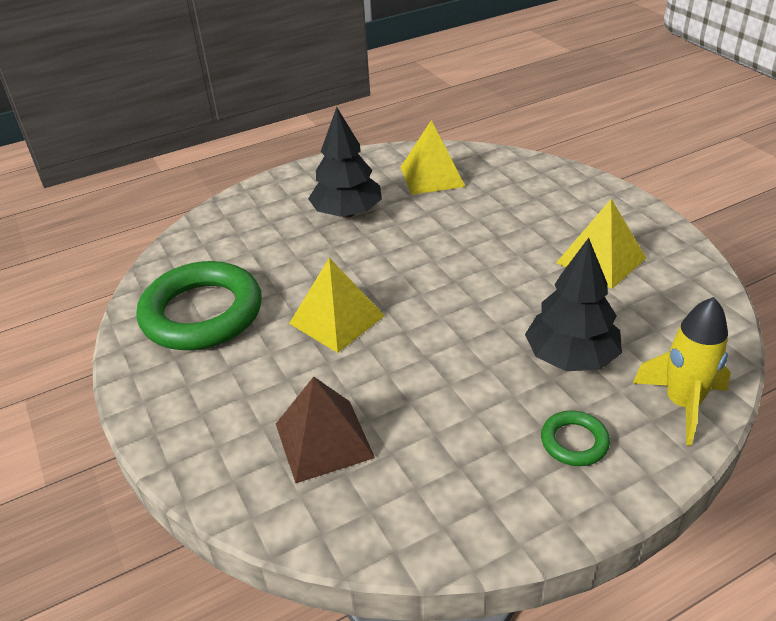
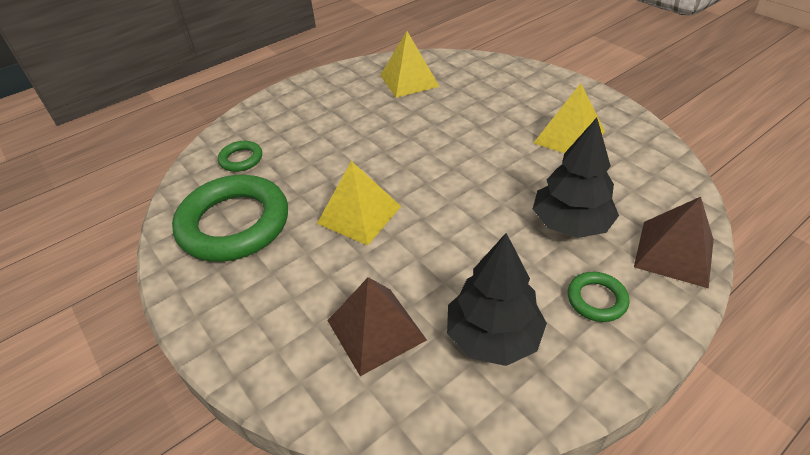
camera: 10 degrees left, 5 degrees up
black tree [308,107,382,218] -> black tree moved to [447,233,547,366]
yellow rocket [633,297,731,446] -> brown pyramid [634,197,714,289]
none -> green ring [218,141,262,172]

